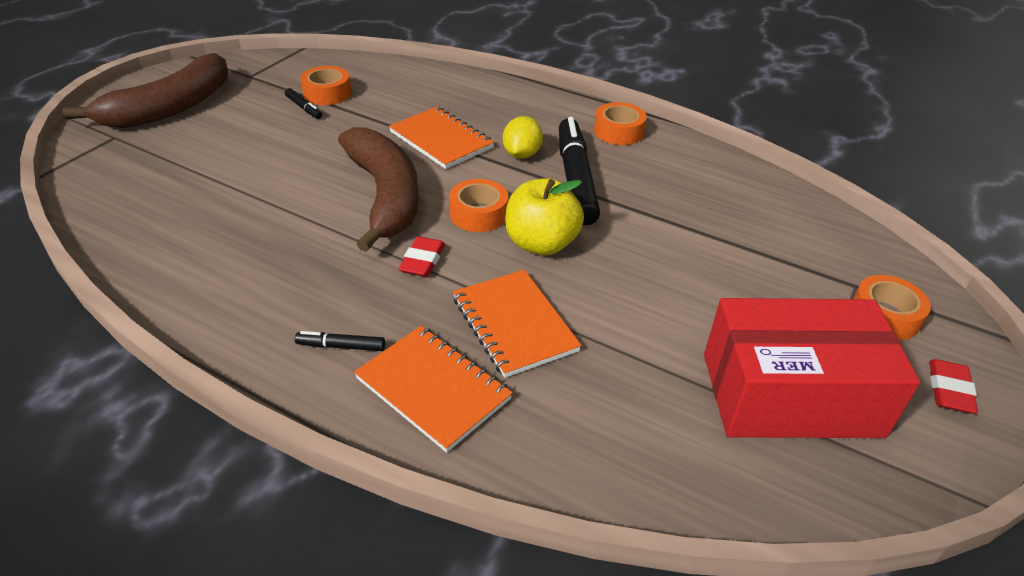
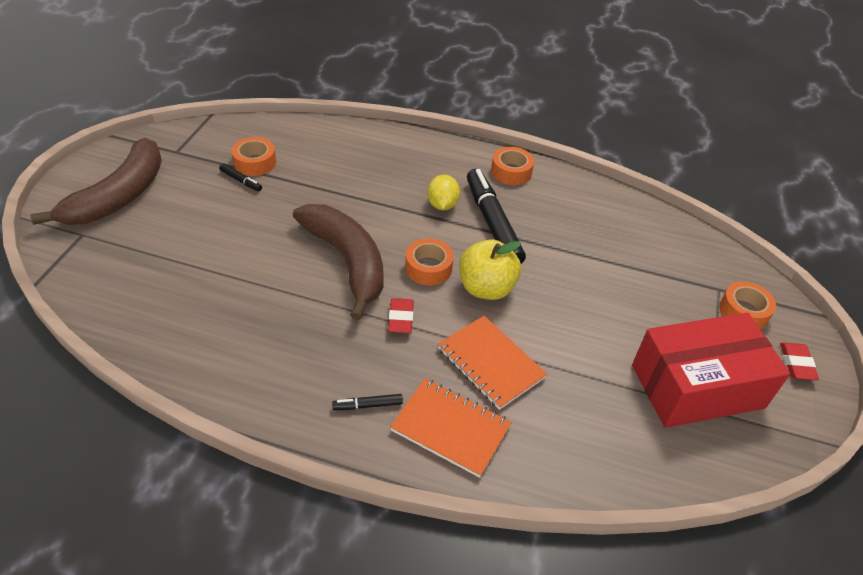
camera: 15 degrees left, 5 degrees up
orange notebook [389,107,494,169] -> none

